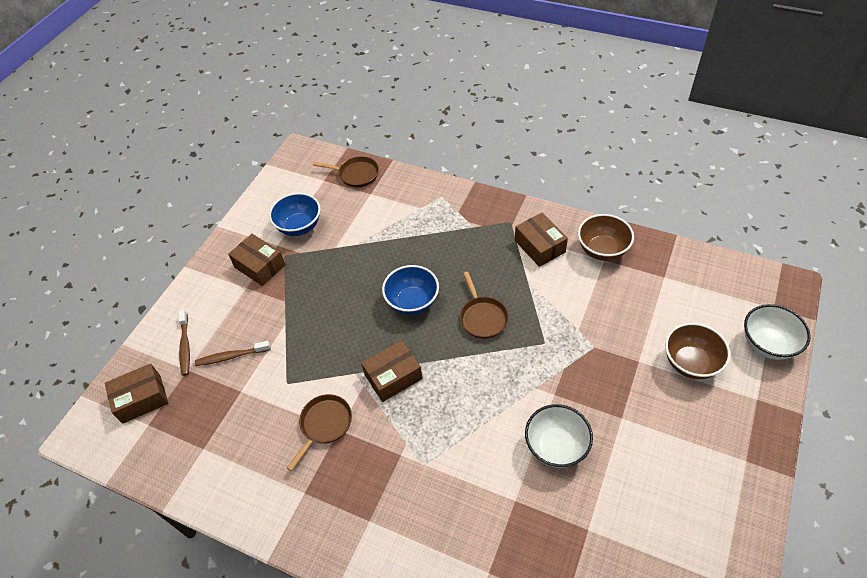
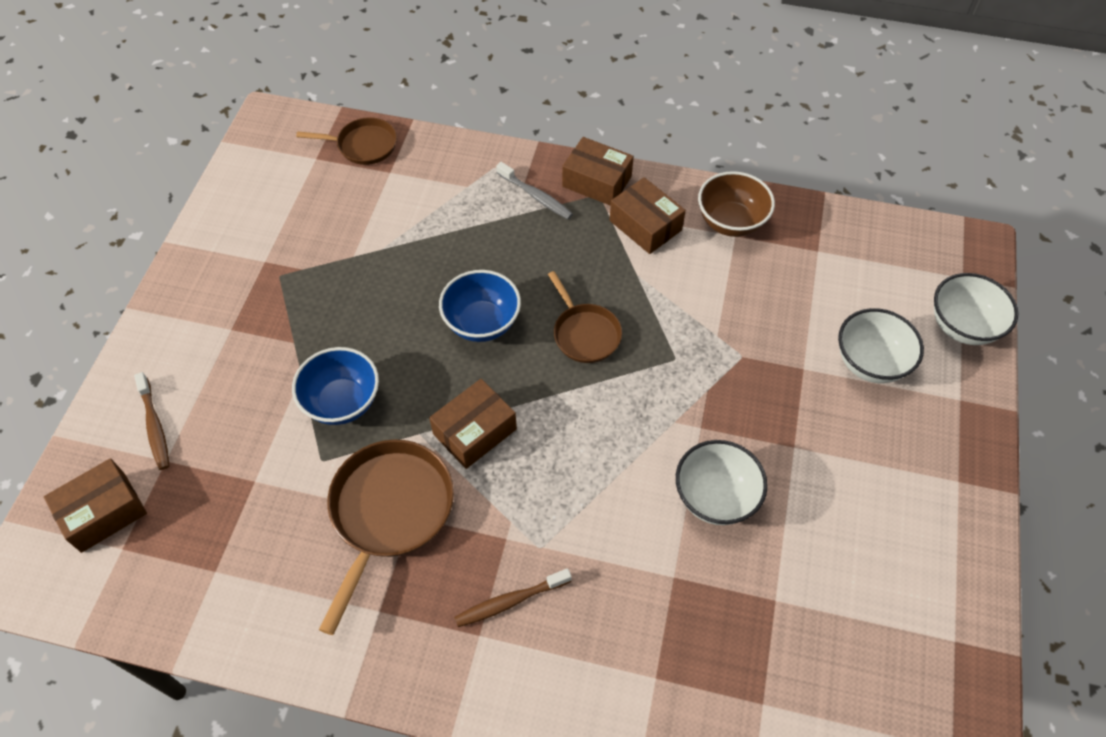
camera: 15 degrees left, 5 degrees up
brown toothbrush [195,341,271,366] -> brown toothbrush moved to [454,568,572,627]
brown box [228,234,285,286] -> brown box moved to [562,137,634,206]
blue bowl [269,193,320,236] -> blue bowl moved to [292,347,379,425]
brown pan [287,394,352,471] -> brown pan [319,439,454,635], size x1.65
brown bowl [665,323,731,379] -> white bowl [838,308,924,383]
none -> grey toothbrush [496,162,573,219]

